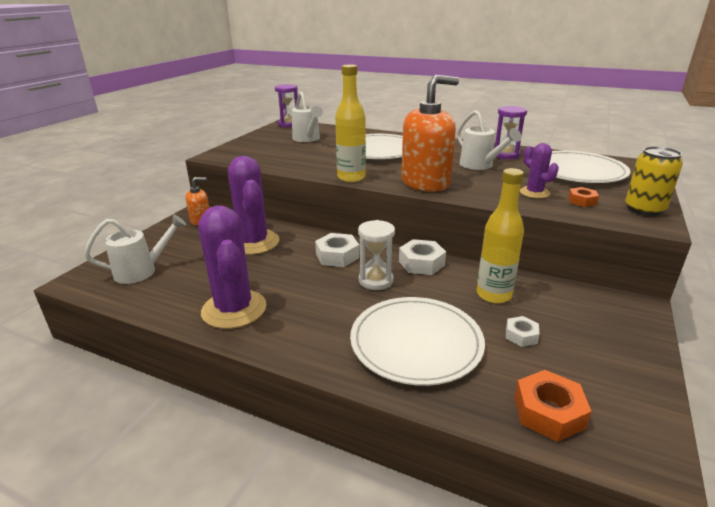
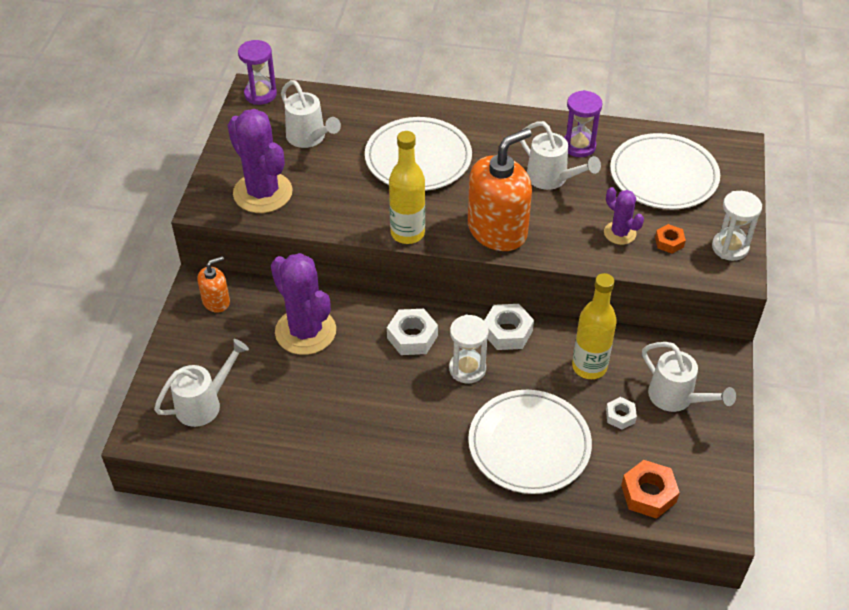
camera: 15 degrees left, 20 degrees up
purple cactus [198,205,267,329] -> purple cactus moved to [227,109,293,213]
yellow can [625,146,683,216] -> white hourglass [712,191,762,261]
none -> white watering can [642,342,736,412]

